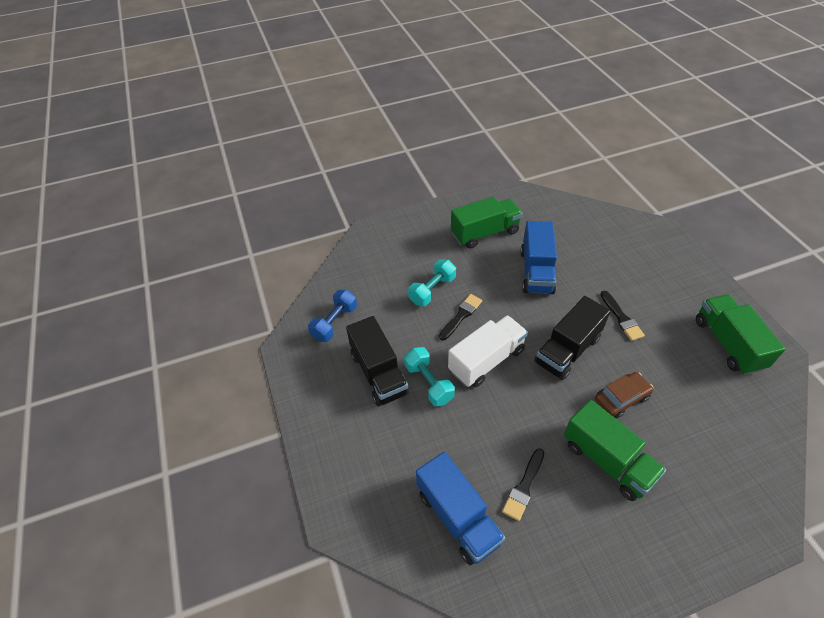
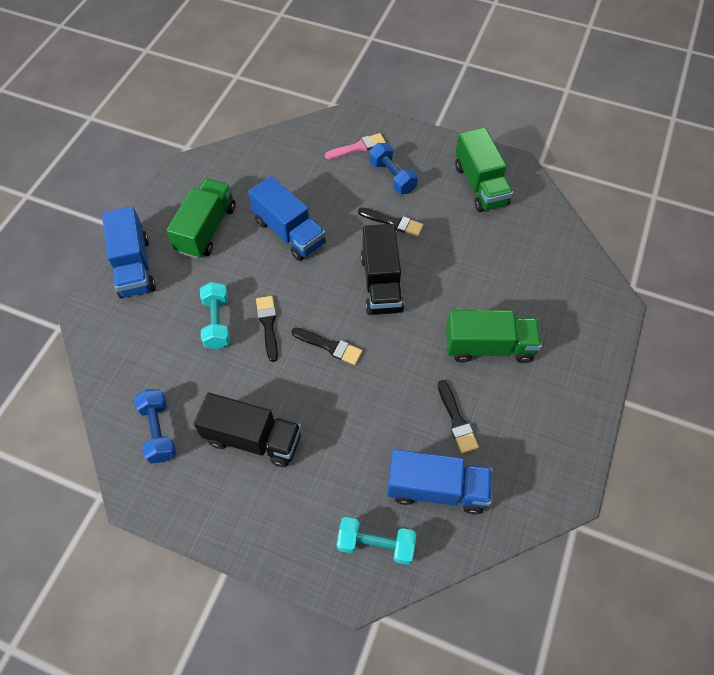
camera: 50 degrees left, 10 degrees up
turquoise dumbbell [404,347,455,407] -> turquoise dumbbell moved to [336,517,416,565]
white truck [448,315,528,387] -> black brush [292,327,362,365]
brown car [595,372,653,418] -> none
green truck [696,294,786,375] -> green truck turned 135 degrees counterclockwise [455,127,513,212]
none -> blue truck [102,206,156,298]
none -> pink brush [325,133,386,159]
none -> blue dumbbell [369,143,418,194]

